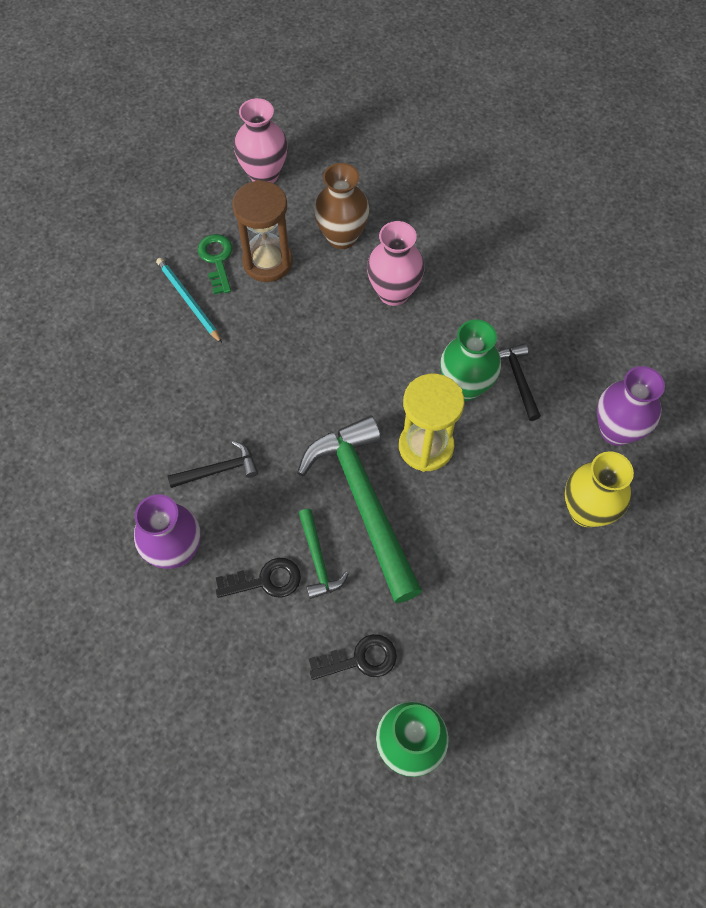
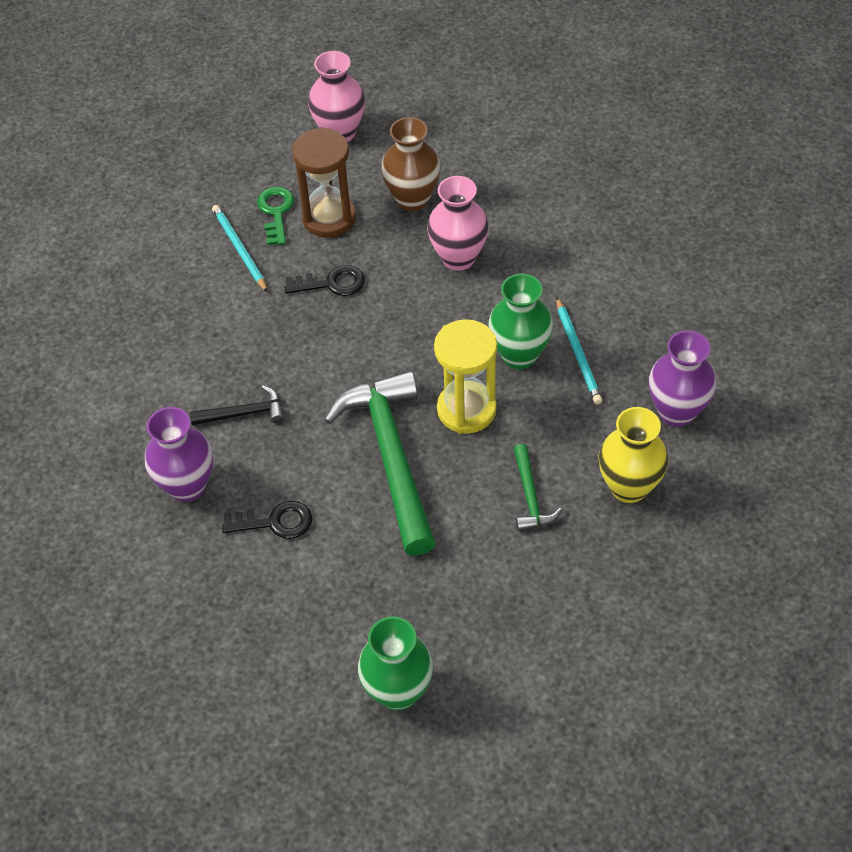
camera: 10 degrees right, 10 degrees down
green hammer [299,509,349,599] -> green hammer moved to [514,444,562,531]
black key [309,634,397,680] -> black key moved to [284,265,365,296]
black hammer [499,343,541,421] -> turquoise pencil [556,297,602,404]

